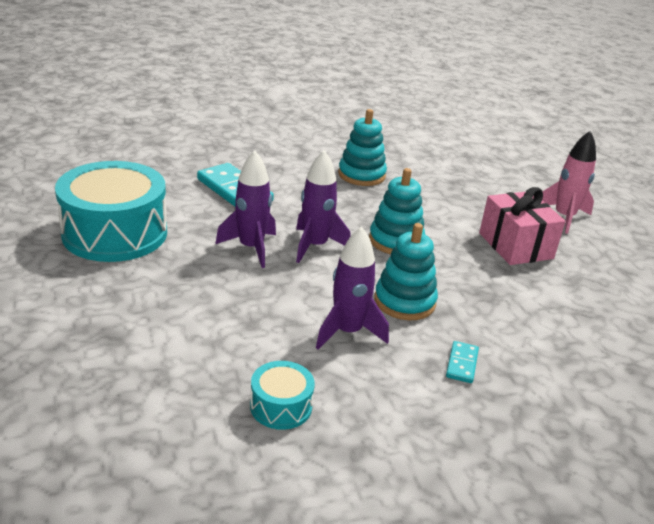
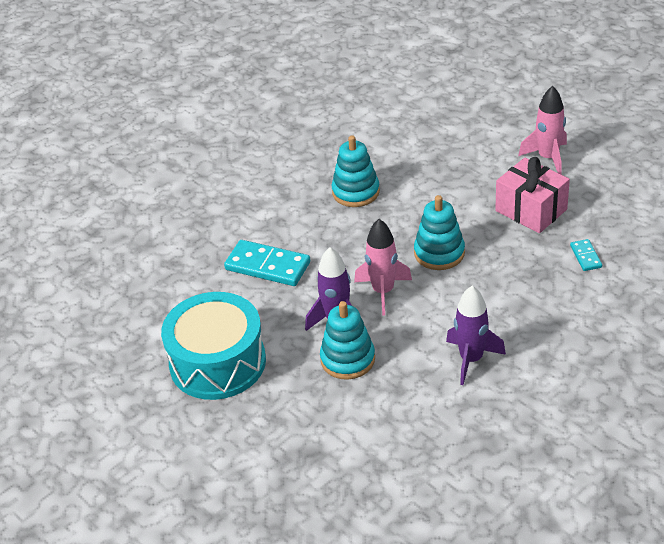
camera: 20 degrees left, 10 degrees up
turquoise drum [250,361,315,430] -> none
purple rocket [296,150,350,263] -> pink rocket [354,219,412,315]
turquoise stacking toy [374,223,438,320] -> turquoise stacking toy moved to [320,301,375,380]
turquoise domino [446,341,479,383] -> turquoise domino moved to [570,239,602,271]

